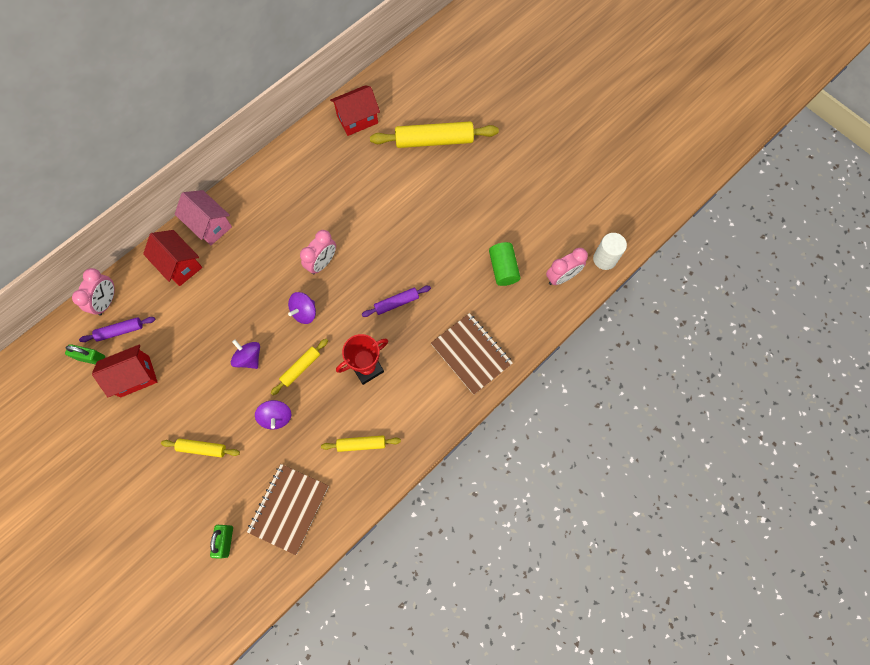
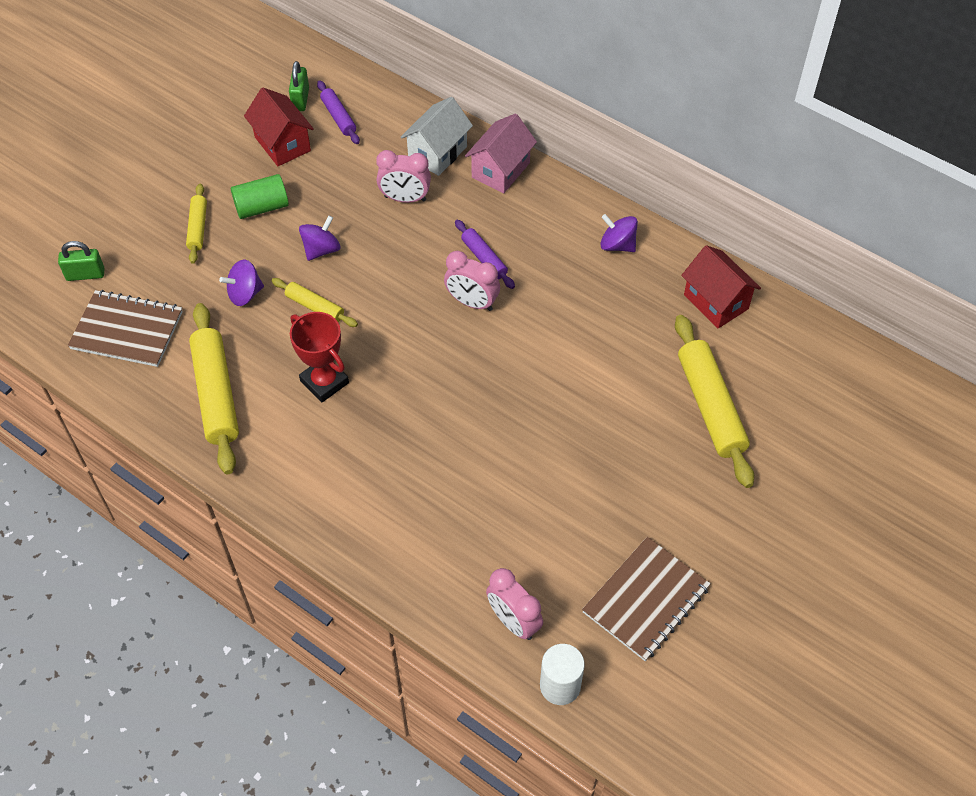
camera: 80 degrees right, 15 degrees down
pink clock [72,268,115,315] -> pink clock moved to [376,150,431,203]
red house [143,230,202,286] -> white house [401,97,473,176]
purple spinning top [288,292,316,324] -> purple spinning top moved to [600,214,638,252]
yellow rolling pin [321,436,401,452] -> yellow rolling pin [189,303,239,474], size x1.87
purple rolling pin [362,286,431,317] -> purple rolling pin moved to [455,220,515,289]
brown notebook [431,313,513,395] -> brown notebook moved to [582,537,711,661]
green cylinder [489,242,521,286] -> green cylinder moved to [231,174,289,219]

